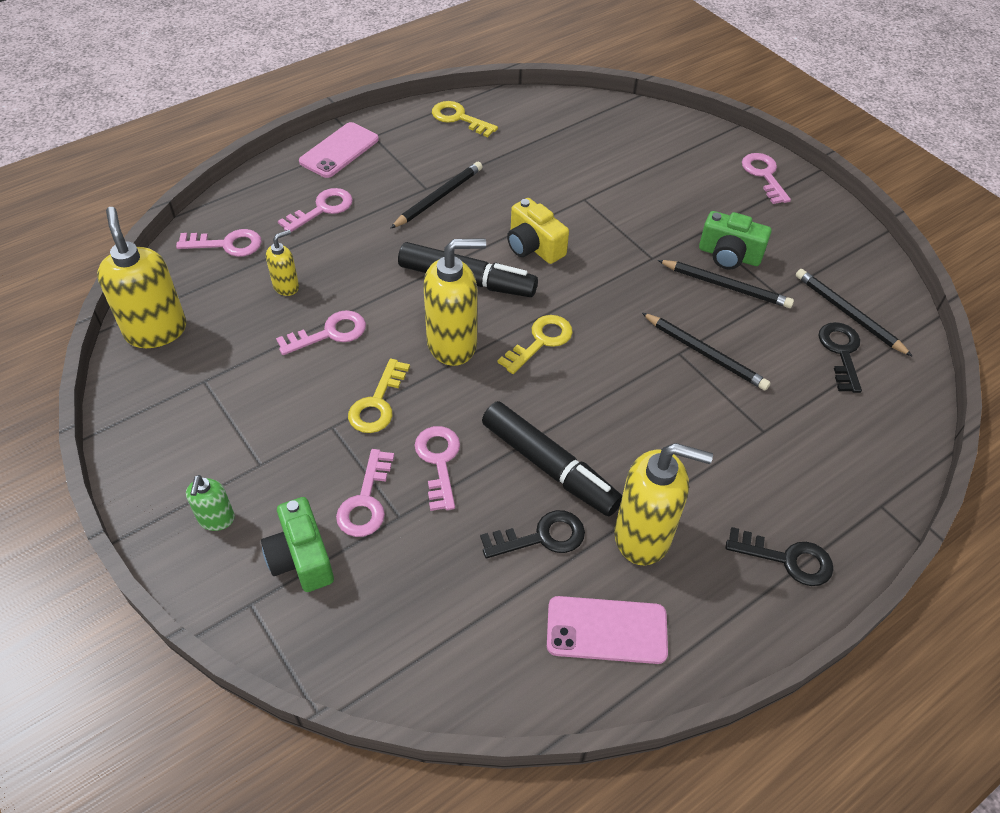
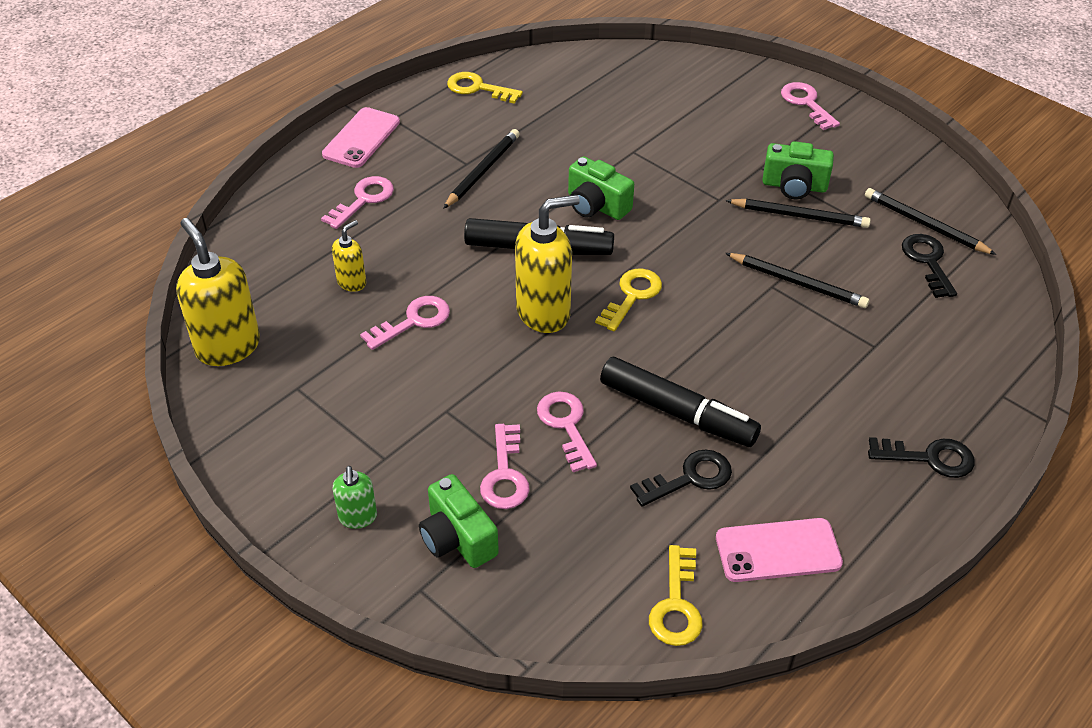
camera: 10 degrees left, 5 degrees down
pink key [176,229,262,257] -> none
yellow key [348,359,410,433] -> yellow key moved to [649,545,703,646]
yellow camera [507,198,569,264] -> green camera [568,156,634,220]
yellow soap dispenser [615,443,713,565] -> none

